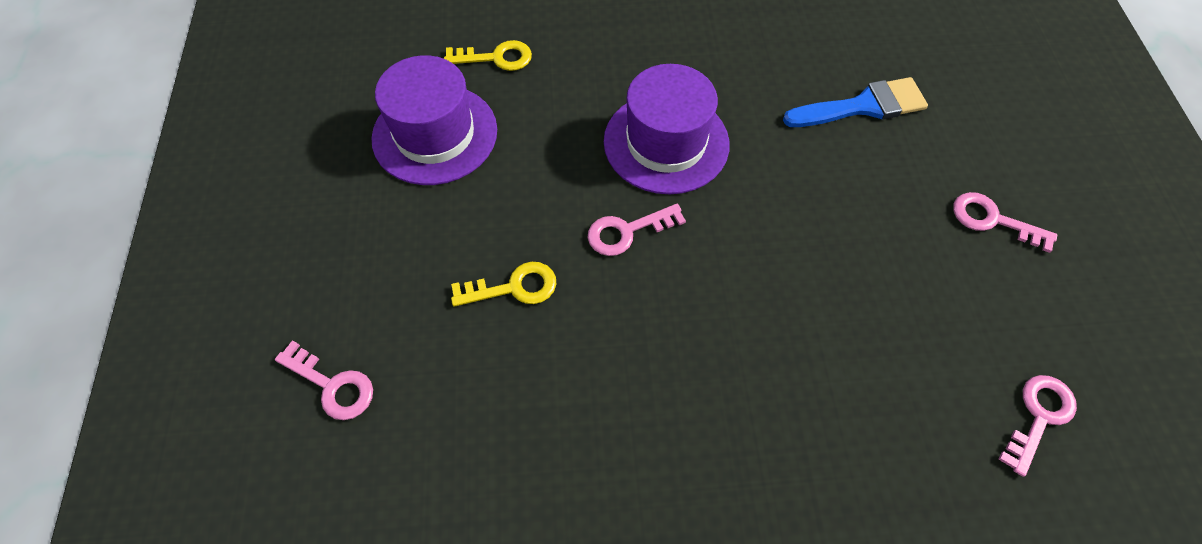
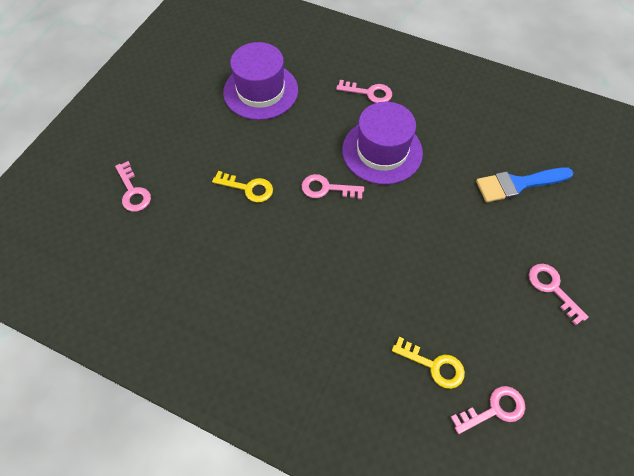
camera: 30 degrees right, 0 degrees up
yellow key [444,40,532,71] -> yellow key moved to [392,337,465,389]
blue brush [783,77,928,127] -> blue brush turned 150 degrees clockwise [476,167,573,203]
none -> pink key [336,80,392,103]

